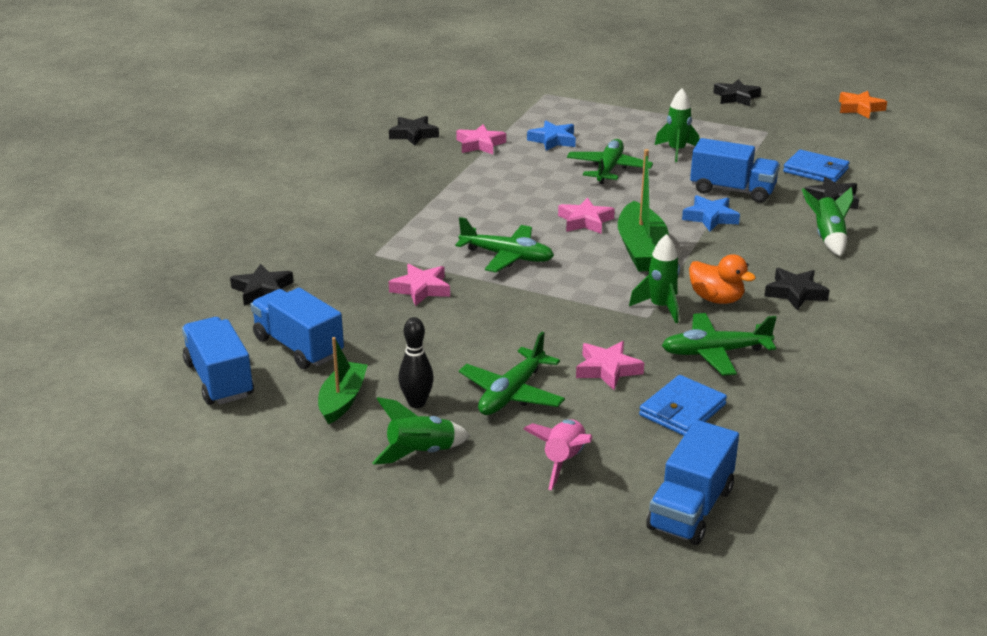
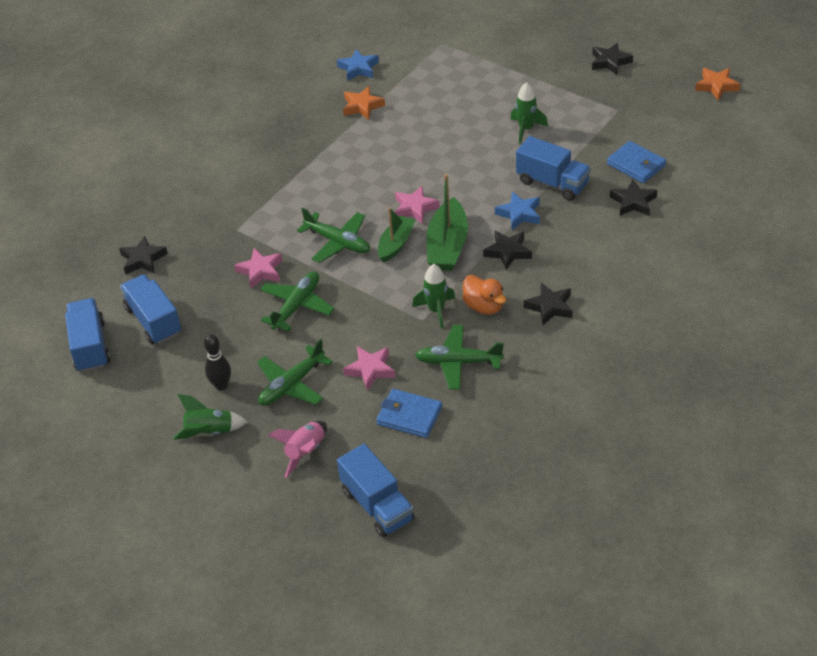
camera: 15 degrees right, 15 degrees up
green boat [318,337,367,424] -> green boat moved to [378,207,415,263]
black star [389,116,439,146] -> black star moved to [483,231,532,270]
pink star [456,124,506,154] -> orange star [343,86,385,120]
blue star [527,120,576,151] -> blue star moved to [337,49,379,81]
green plane [567,139,653,184] -> green plane moved to [260,271,334,331]
blue wallet [639,375,727,436] -> blue wallet turned 60 degrees clockwise [376,389,442,438]
blue truck [646,420,739,545] -> blue truck turned 75 degrees counterclockwise [337,444,415,538]
green rocket [801,187,854,256] -> none

